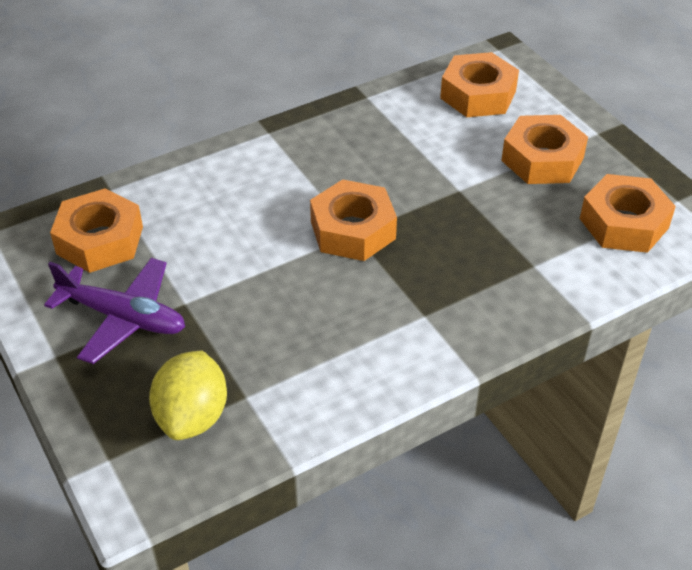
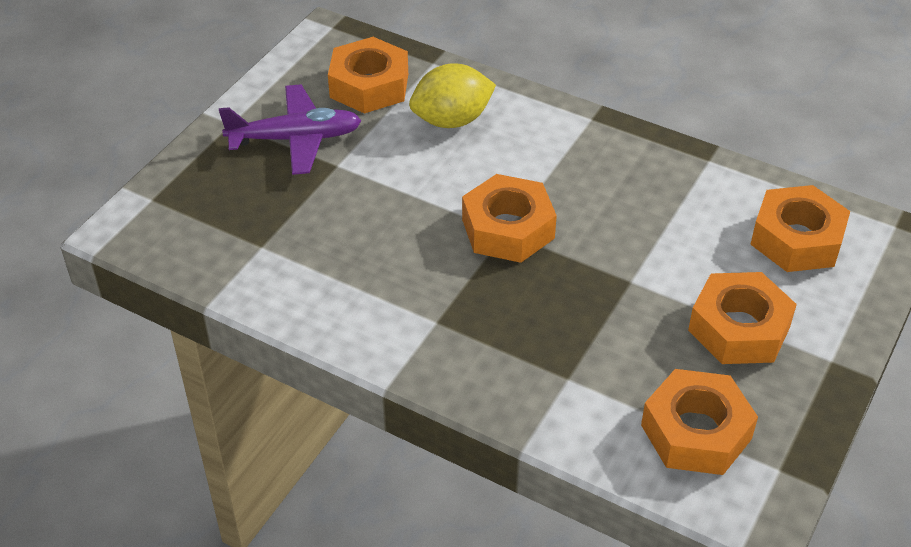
camera: 60 degrees right, 0 degrees up
purple plane [44,258,185,364] -> purple plane turned 90 degrees counterclockwise [219,84,362,175]
yellow lemon [149,351,227,440] -> yellow lemon moved to [409,63,496,128]

